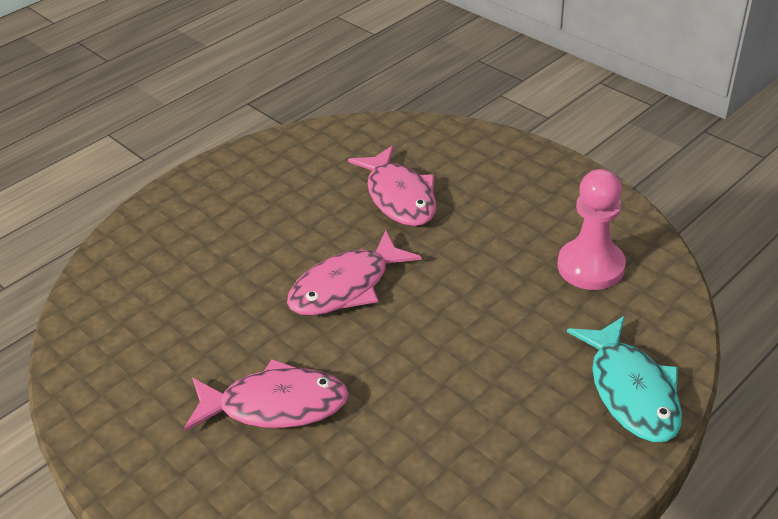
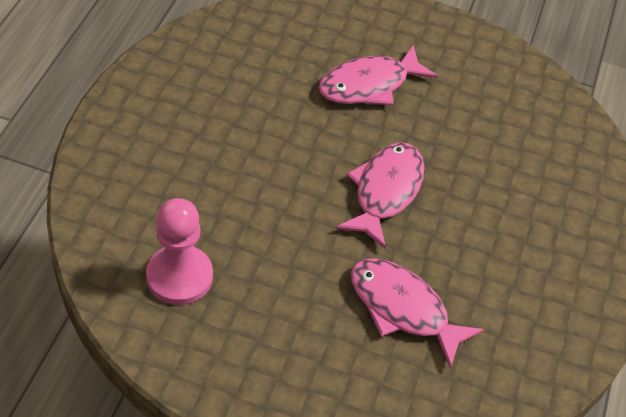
camera: 145 degrees right, 10 degrees up
turquoise fish [567,316,682,442] -> none

